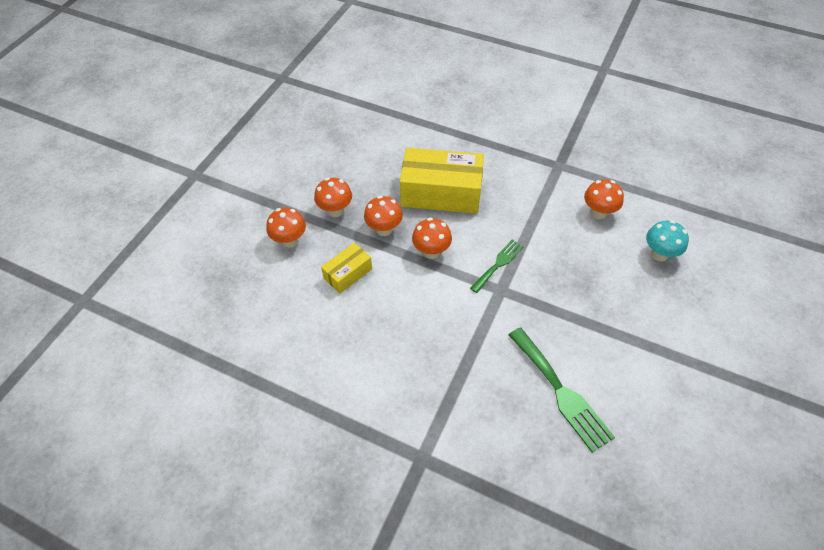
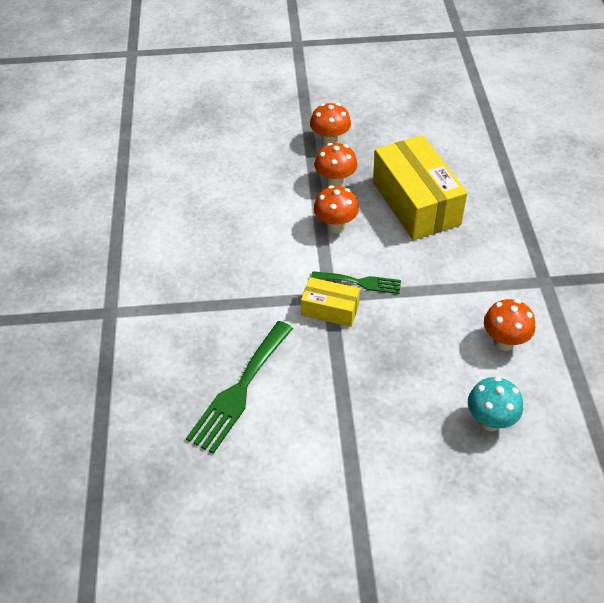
camera: 60 degrees right, 5 degrees down
orange mushroom [266,207,306,248] -> none
yellow box [321,243,372,294] -> yellow box moved to [301,277,360,327]

